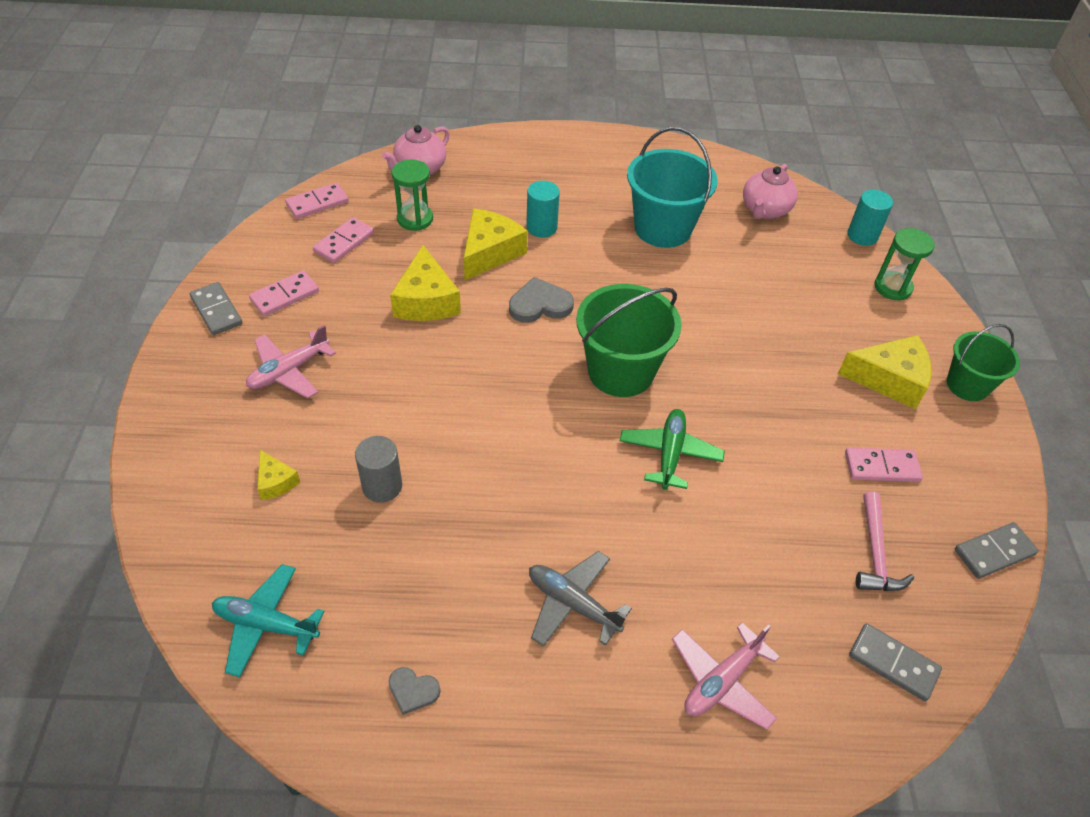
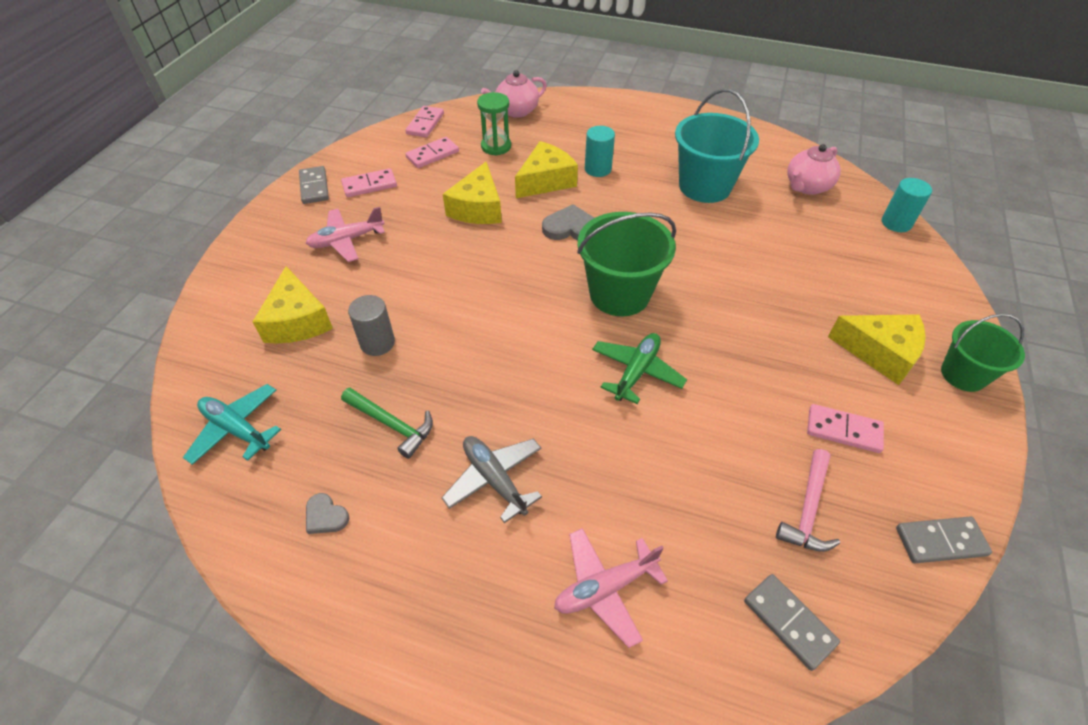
camera: 20 degrees right, 0 degrees up
yellow cheese [257,450,301,500] -> yellow cheese [252,266,333,344], size x1.90
pink domino [285,182,349,219] -> pink domino turned 60 degrees counterclockwise [405,106,444,137]
green hourglass [874,228,934,301] -> none
none -> green hammer [341,388,433,459]

